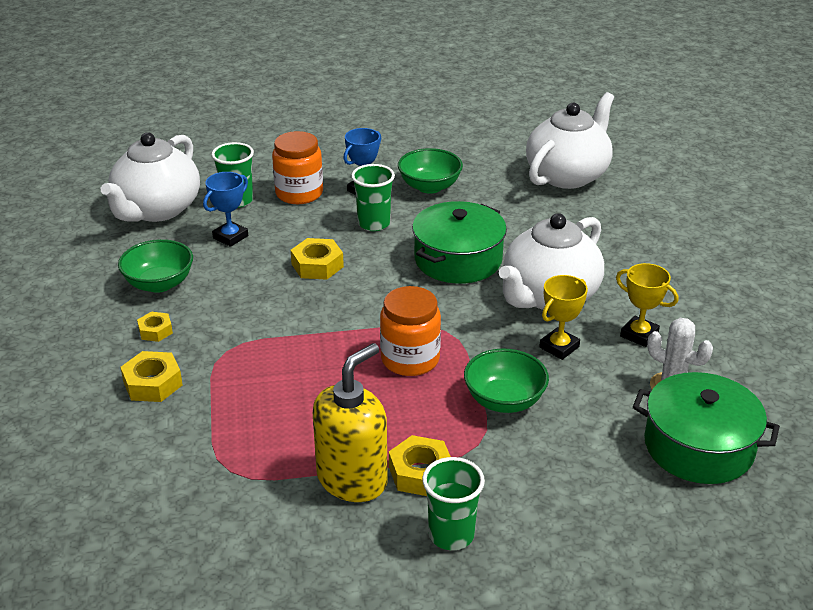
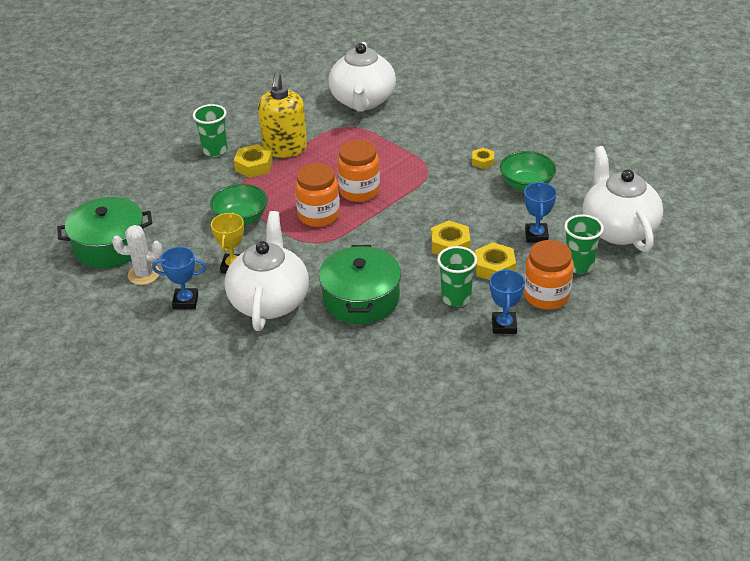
camera: 145 degrees right, 5 degrees up
yellow nut [120,351,183,402] -> yellow nut moved to [475,242,516,280]
green bowl [398,148,463,194] -> none
white teapot [526,92,614,189] -> white teapot moved to [329,42,396,112]
yellow trophy [616,263,678,347] -> blue trophy [152,247,206,309]
none -> orange jar [337,140,380,202]

